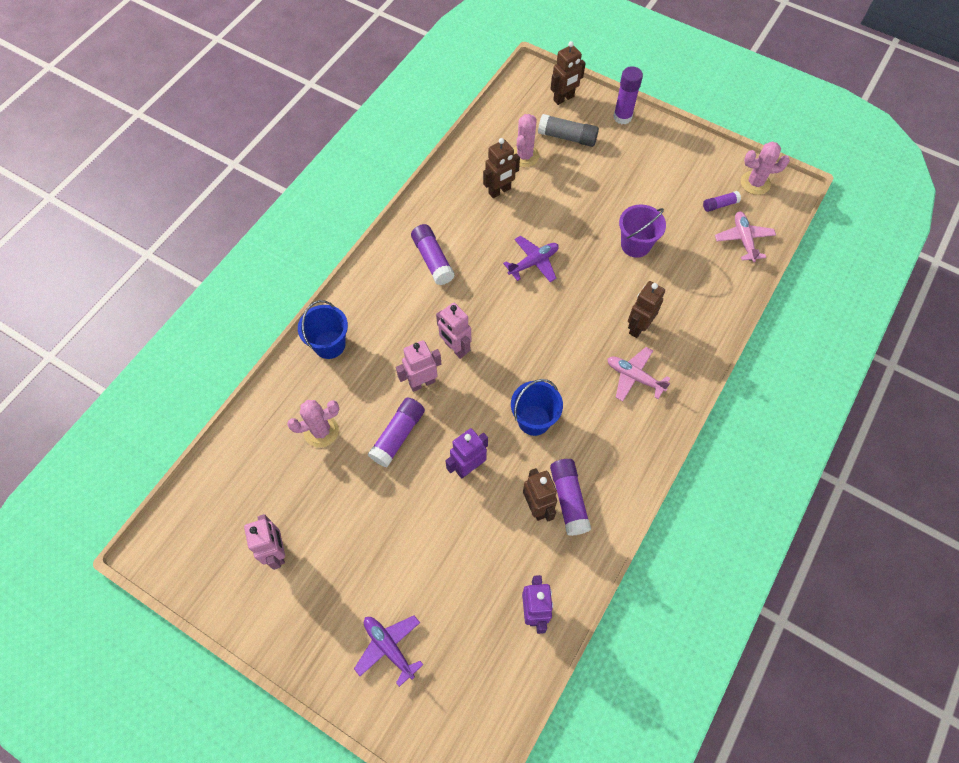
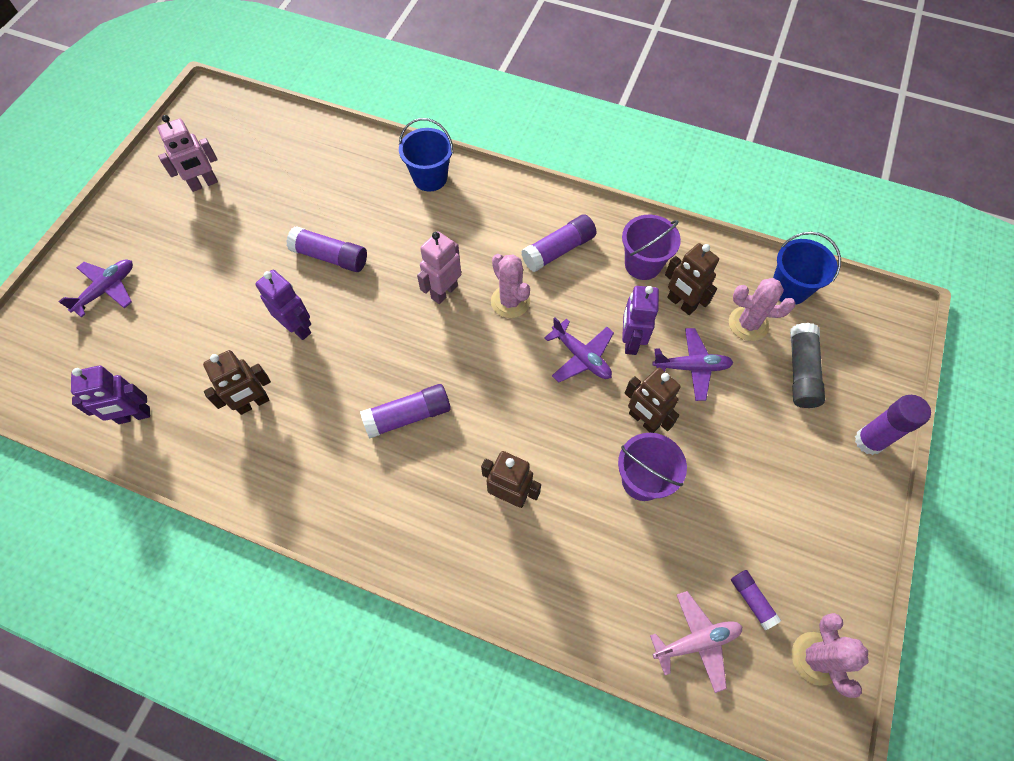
camera: 80 degrees right, 0 degrees up
pink cactus [287,400,339,447] -> pink cactus moved to [491,254,530,318]
pink robot [396,340,441,392] -> none
blue bucket [511,379,563,436] -> blue bucket moved to [773,232,841,305]
purple glue stick [550,459,591,536] -> purple glue stick moved to [360,384,451,438]
brown robot [551,41,586,105] -> brown robot moved to [625,368,681,433]
pink plane [607,347,670,401] -> none
none -> purple bucket [622,215,681,280]
none -> purple robot [622,286,659,355]
none -> purple plane [652,328,734,401]

